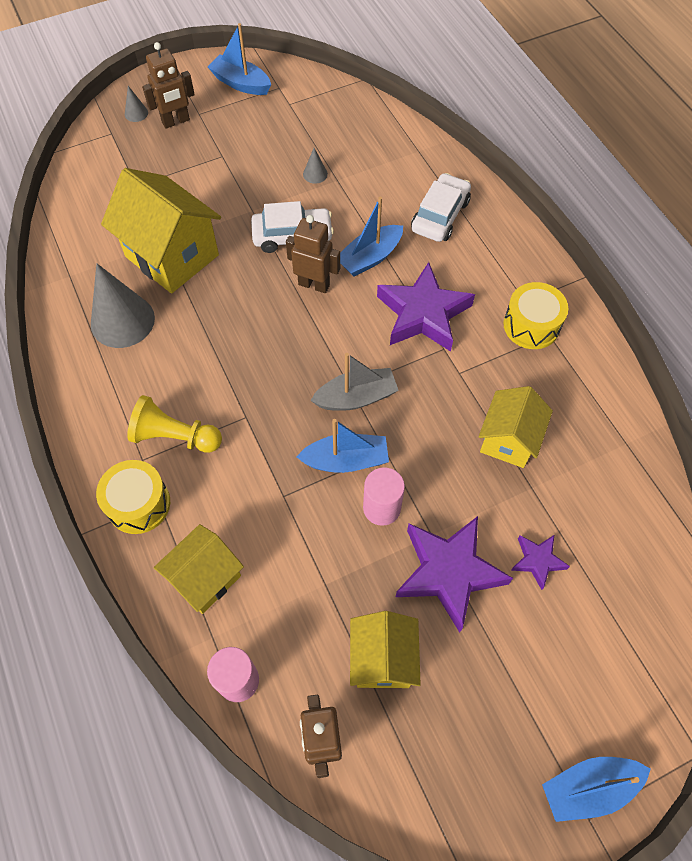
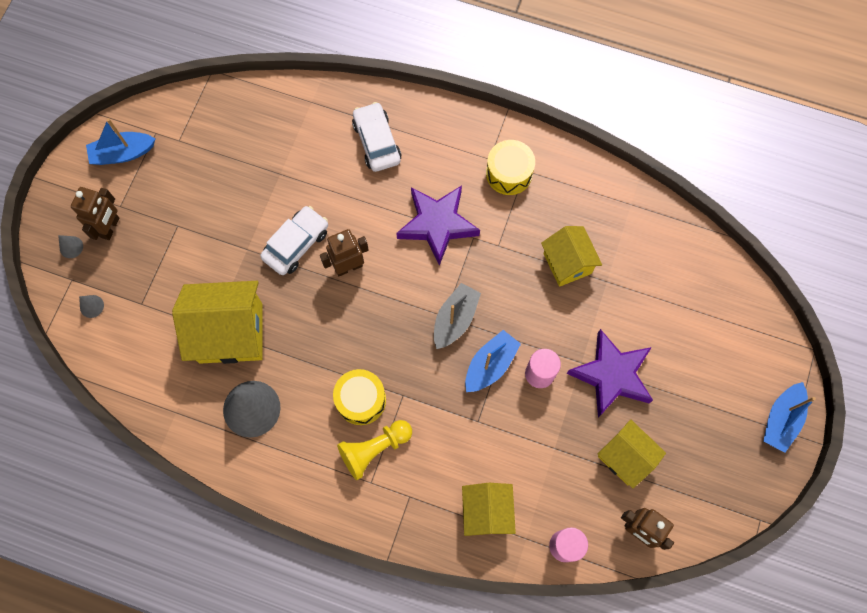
camera: 45 degrees left, 10 degrees up
yellow drum [96,460,170,534] -> yellow drum moved to [333,369,386,425]
grey cone [303,148,328,184] -> grey cone moved to [79,295,104,318]
blue boat [340,197,403,276] -> none
purple star [511,534,570,590] -> none

